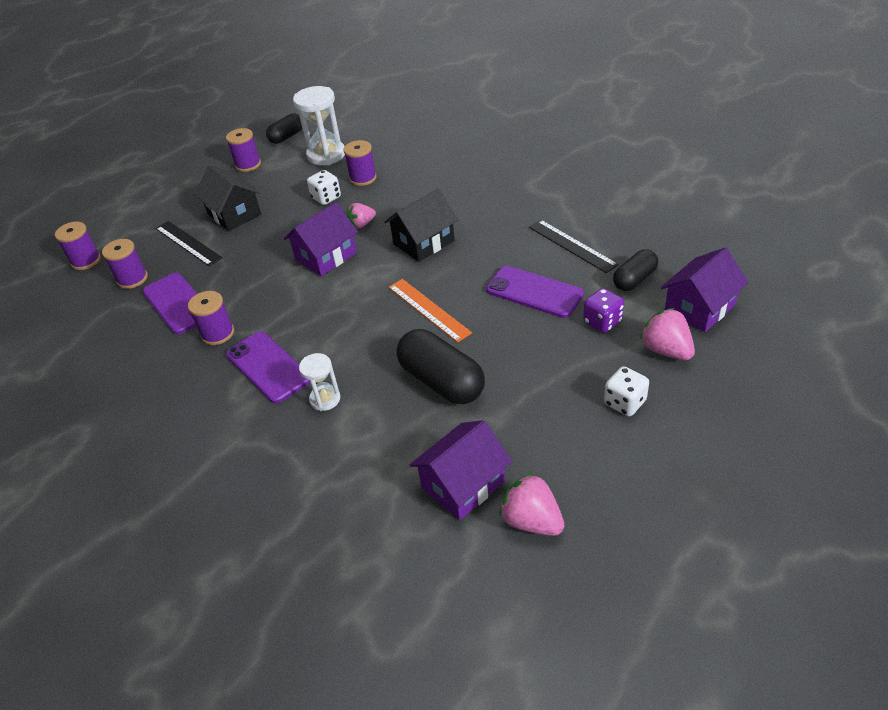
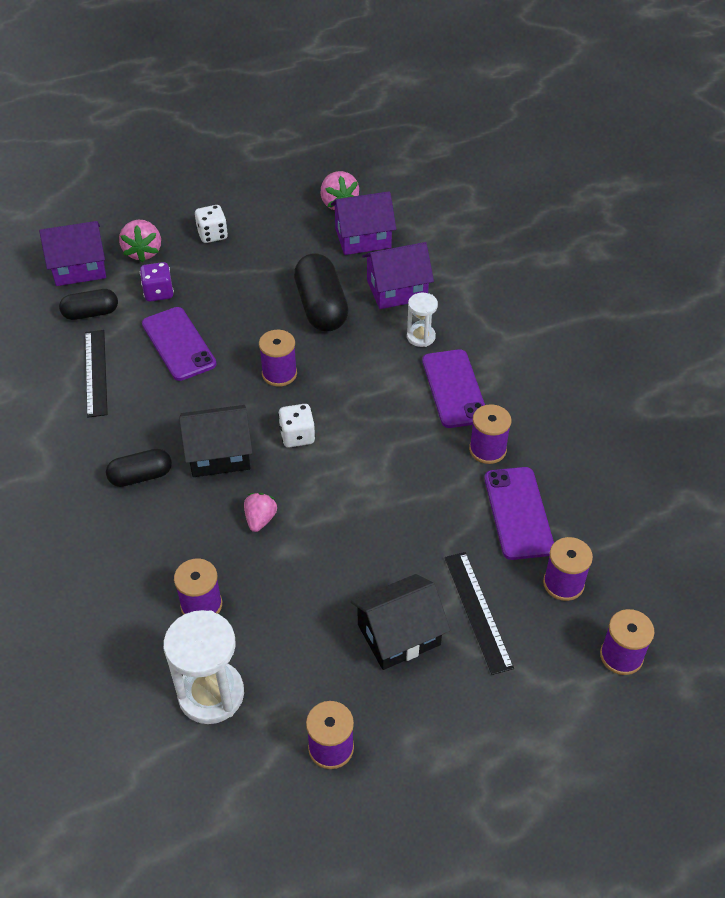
camera: 155 degrees left, 5 degrees up
black house [194,165,261,231] -> black house turned 75 degrees clockwise [351,574,450,670]
black capsule [266,113,302,144] -> black capsule moved to [106,449,172,487]
purple house [284,202,358,276] -> purple house moved to [362,242,434,309]
white dice [307,170,341,205] -> white dice moved to [278,404,315,448]
pink strawberry [347,203,376,228] -> pink strawberry turned 75 degrees counterclockwise [244,493,277,532]
orange ruler [389,279,472,343] -> purple spool [259,330,297,387]

